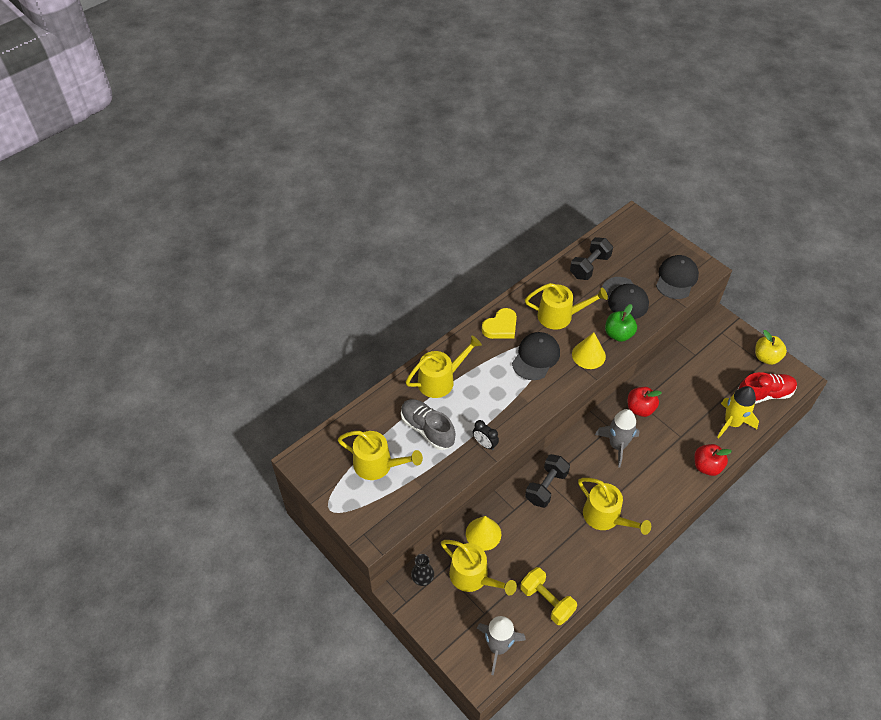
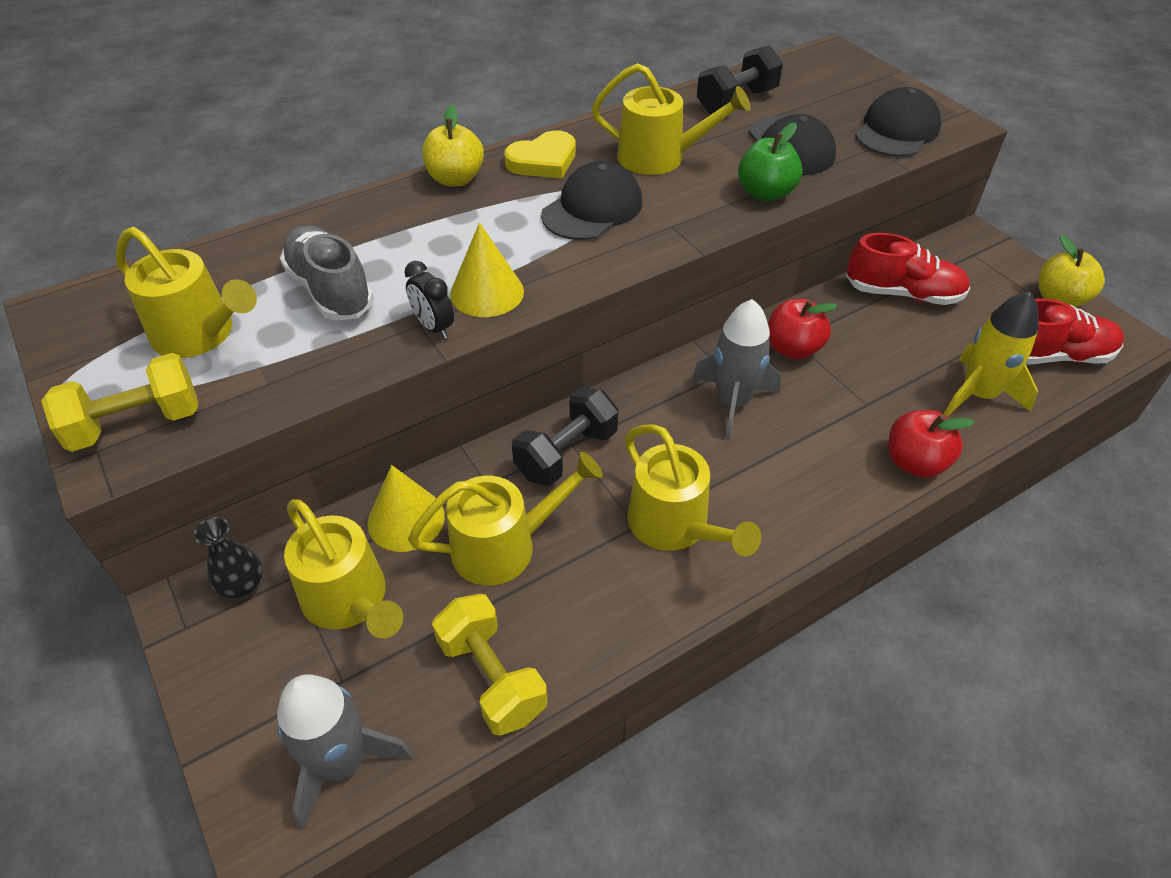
camera: 10 degrees right, 5 degrees down
yellow watering can [406,336,482,398] -> yellow watering can moved to [408,452,603,586]
yellow cone [572,332,606,369] -> yellow cone moved to [450,222,524,317]
none -> yellow dumbbell [41,353,198,452]
none -> yellow apple [422,104,484,186]
none -> red shoe [846,233,970,305]

